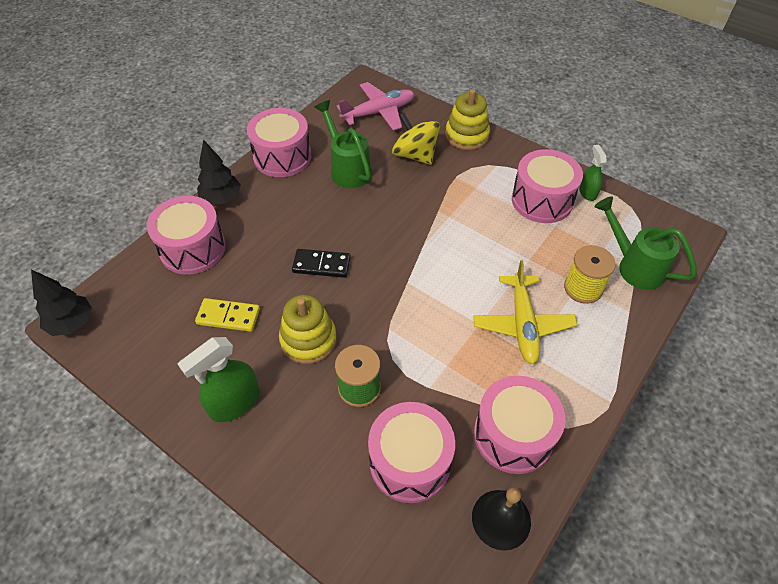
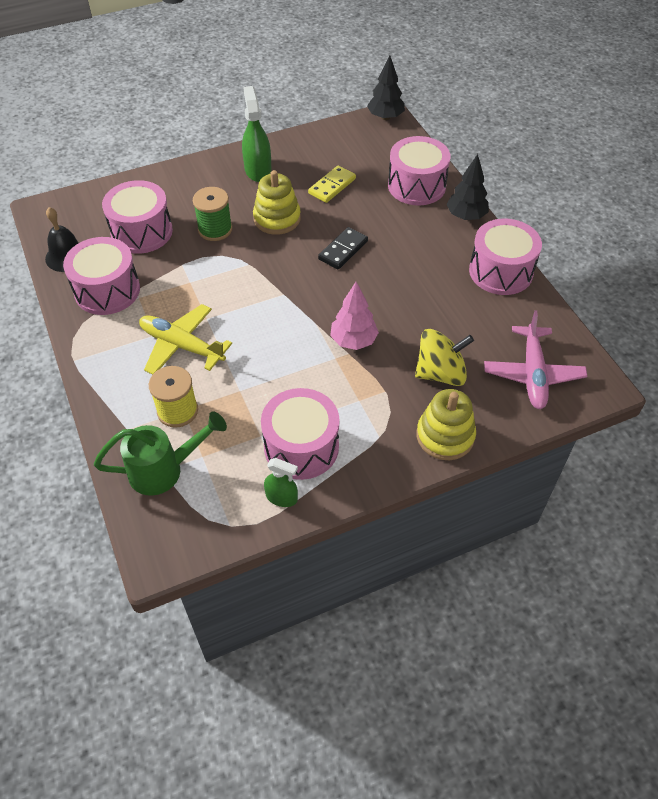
camera: 120 degrees right, 0 degrees up
green watering can [314,100,371,188] -> none
none -> pink tree [330,282,379,350]

